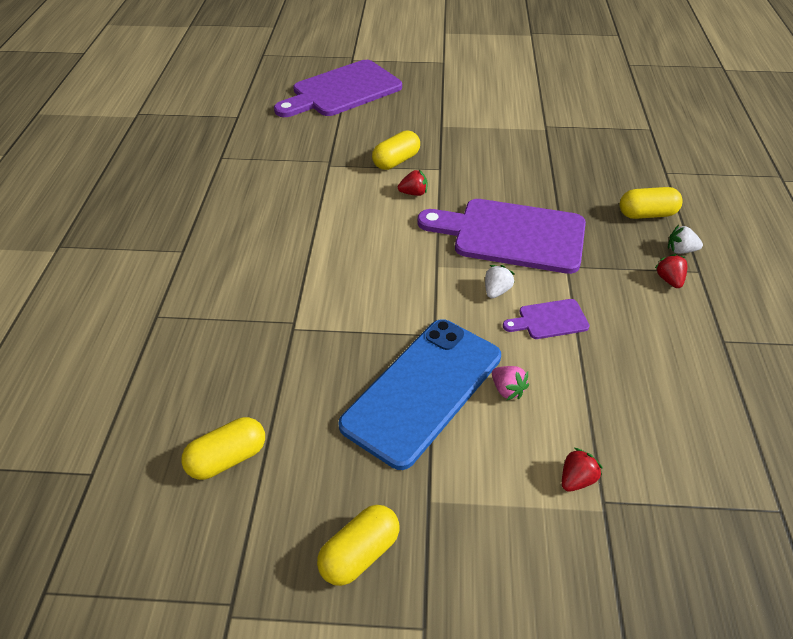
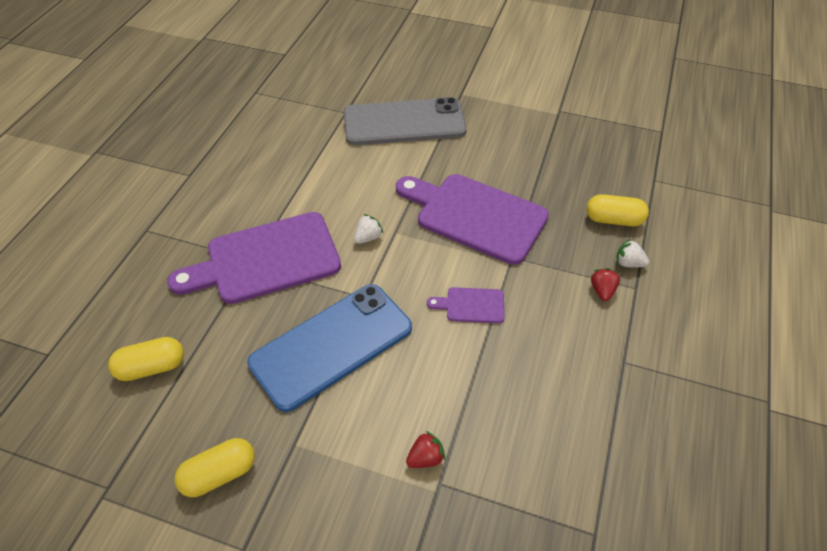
camera: 15 degrees right, 5 degrees up
purple cutting board [274,60,402,117] -> purple cutting board moved to [167,212,341,304]
yellow capsule [372,130,420,170] -> grey phone [344,97,467,145]
red strawberry [398,170,427,196] -> none
white strawberry [485,265,515,298] -> white strawberry moved to [354,214,384,244]
pink strawberry [492,366,529,400] -> none

